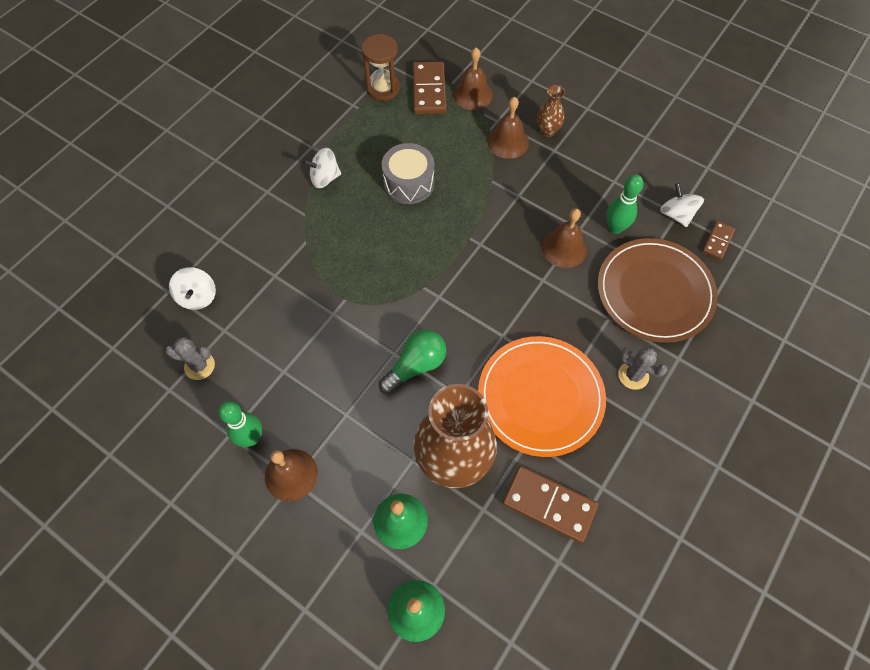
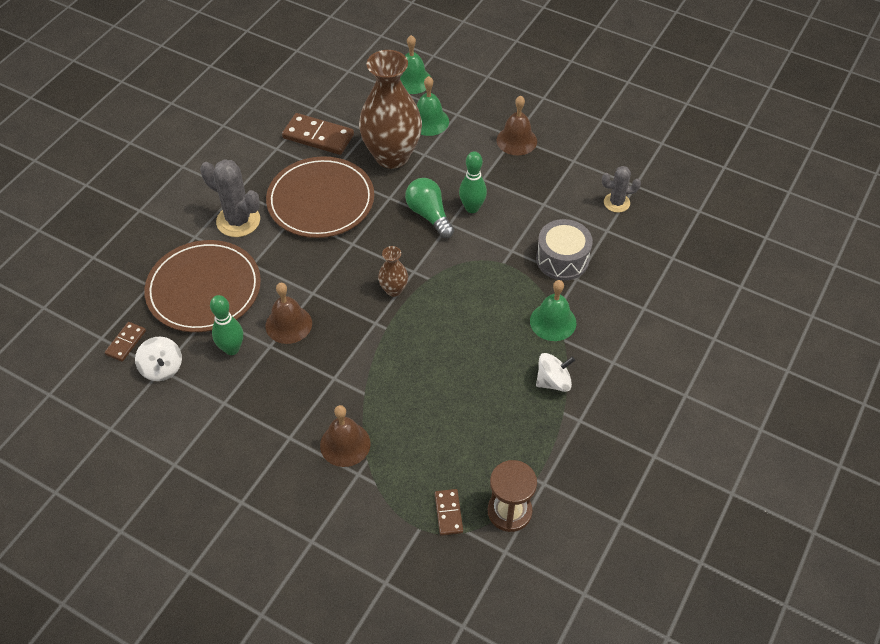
camera: 175 degrees right, 10 degrees down
white spinning top [169,267,216,310] -> none
green bowling pin [218,401,262,447] -> green bowling pin moved to [459,151,487,213]
green light bulb [379,329,446,394] -> green light bulb turned 105 degrees clockwise [405,178,454,238]
grey drum [382,143,434,204] -> grey drum moved to [536,219,593,280]
brown domino [413,62,446,114] -> brown domino [435,489,463,536], size x0.56
brown bell [453,47,493,110] -> none
orange plate [478,336,606,457] -> brown plate [266,156,374,238]
brown vase [537,85,565,137] -> brown vase moved to [378,246,408,297]
grey cactus [618,347,668,390] -> grey cactus [200,159,260,237], size x1.63
none -> green bell [530,280,576,341]

